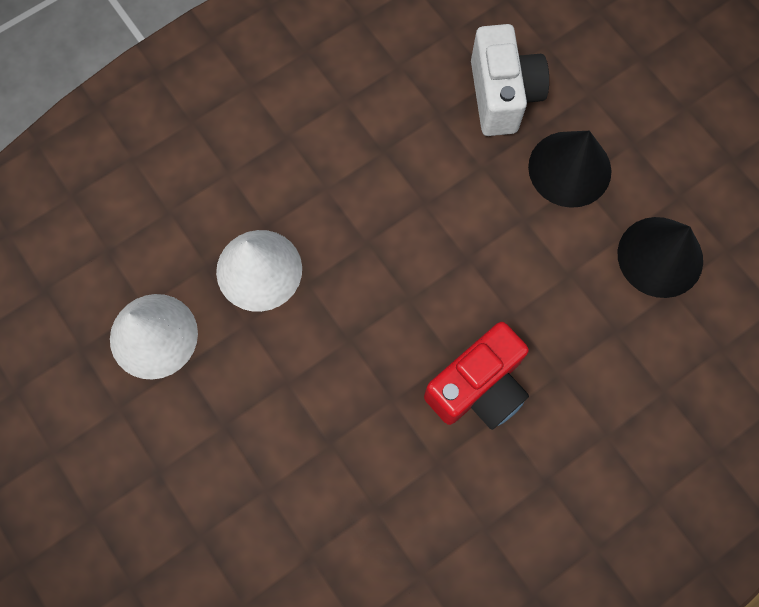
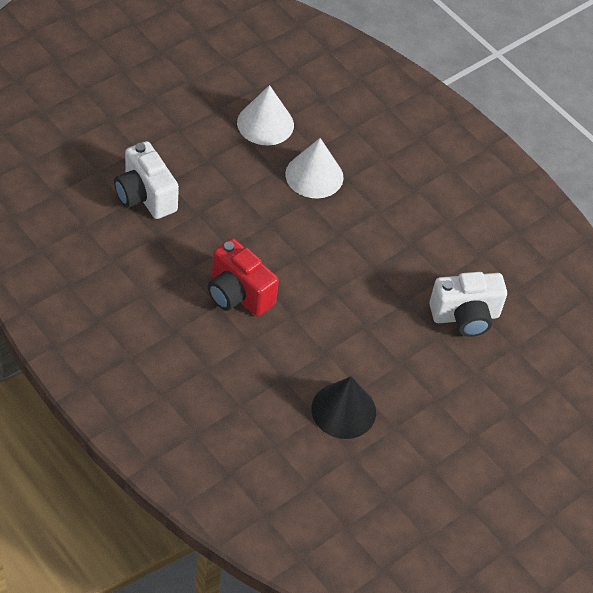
camera: 80 degrees right, 20 degrees down
black cone [528,131,612,208] -> none
none -> white camera [114,141,179,219]

